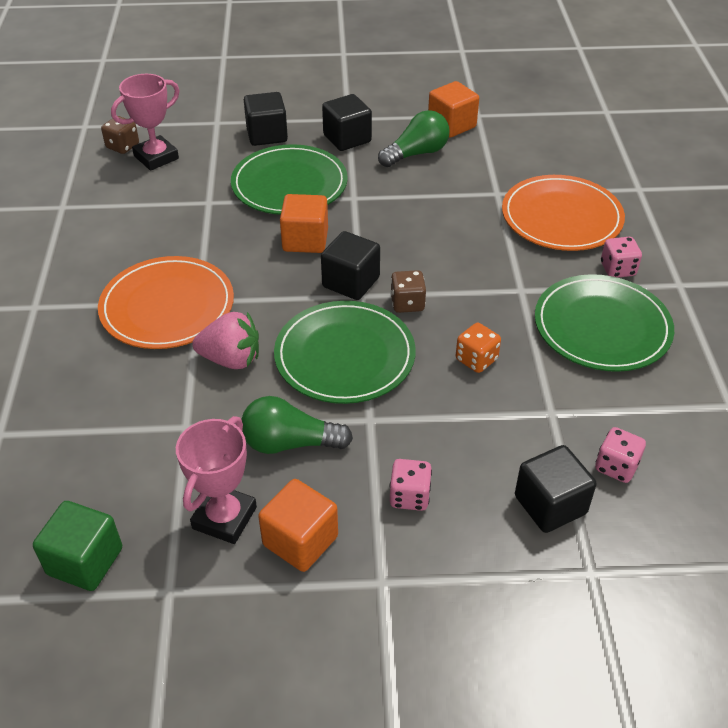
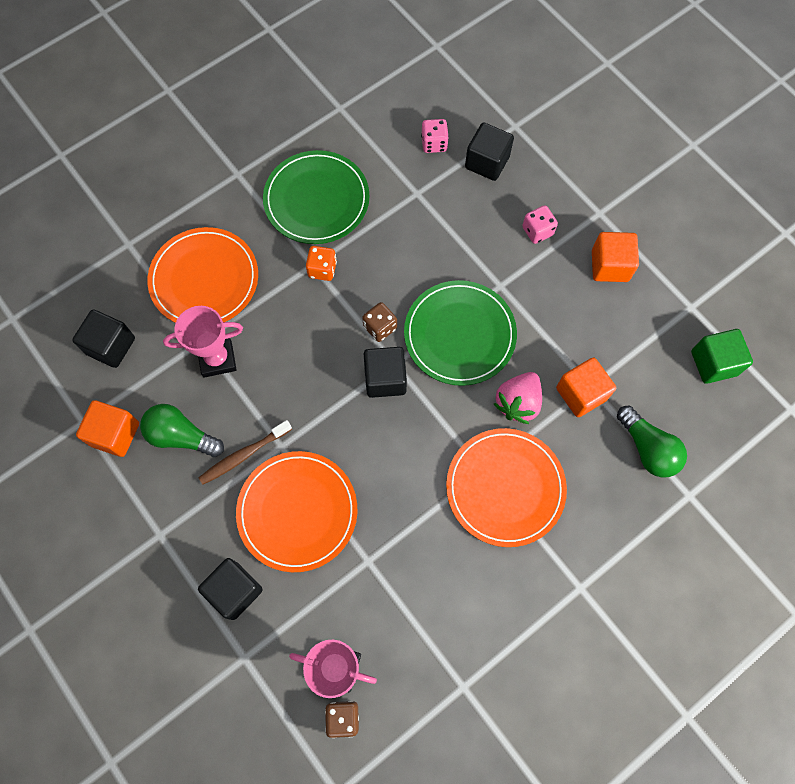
camera: 125 degrees left, 25 degrees up
pink trophy [176,416,257,544] -> pink trophy moved to [163,306,243,378]
pink strawberry [192,312,259,369] -> pink strawberry turned 120 degrees counterclockwise [494,372,542,424]
green plate [231,144,348,215] -> orange plate [236,451,357,572]
green light bulb [241,396,353,454] -> green light bulb moved to [617,406,687,477]
orange cube [280,194,328,253] -> orange cube moved to [556,358,616,417]
black cube [322,94,372,151] -> black cube moved to [72,310,135,368]
orange dice [456,323,501,373] -> orange dice moved to [306,246,337,281]
pink dice [601,237,642,278] -> none
none -> brown toothbrush [198,420,292,485]

